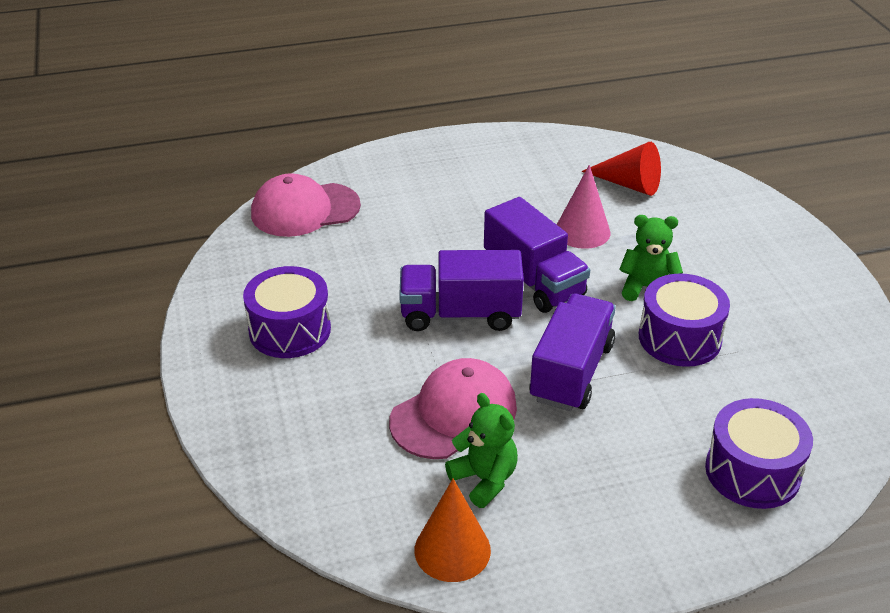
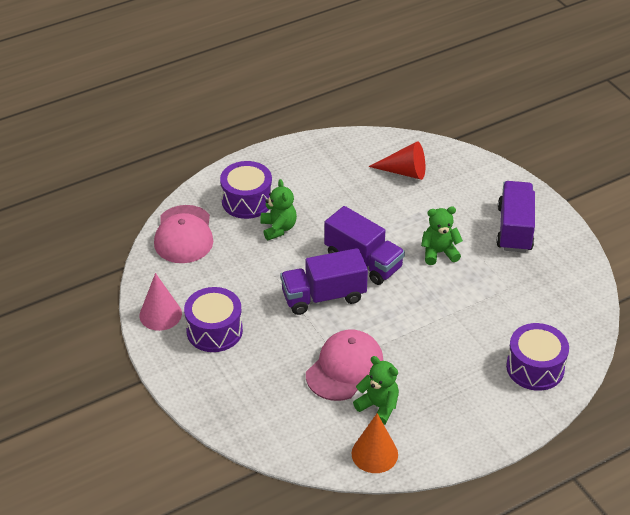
camera: 15 degrees left, 5 degrees up
pink cap [251,173,361,237] -> pink cap turned 60 degrees counterclockwise [154,205,213,263]
purple truck [529,294,616,411] -> purple truck moved to [496,181,535,252]
pink cone [557,165,611,249] -> pink cone moved to [139,273,182,331]
purple drum [639,273,730,367] -> purple drum moved to [220,161,272,219]
none -> green teddy bear [261,179,297,240]

